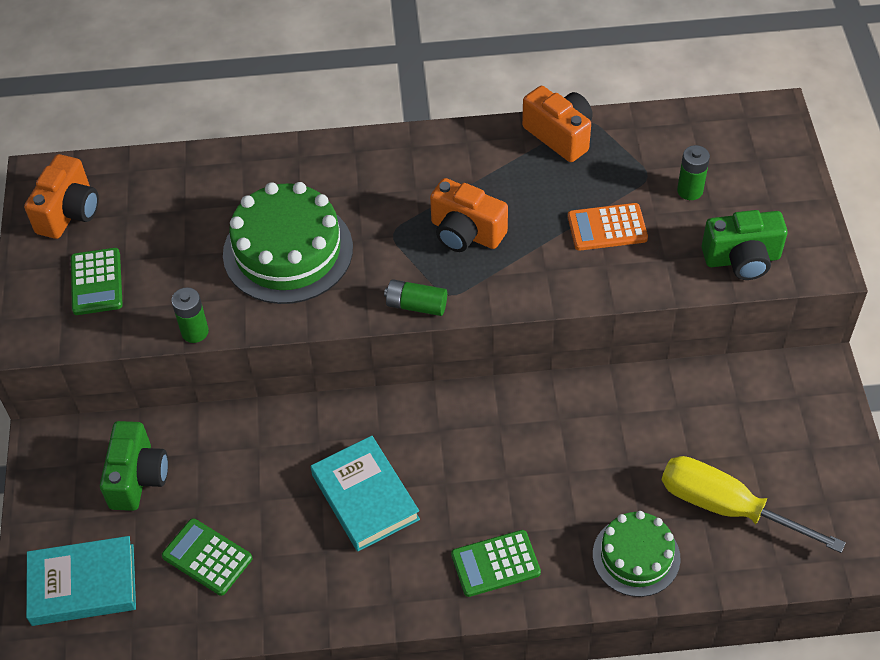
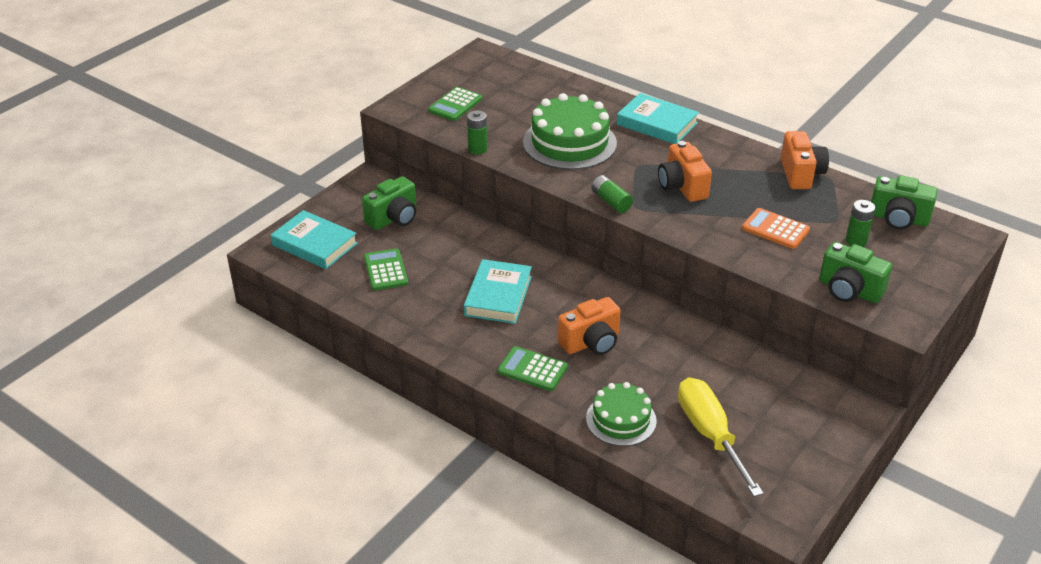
camera: 40 degrees right, 15 degrees down
orange camera [24,154,99,239] -> orange camera moved to [558,297,621,355]
none -> turquoise book [617,93,699,144]
none -> green camera [871,175,937,230]

